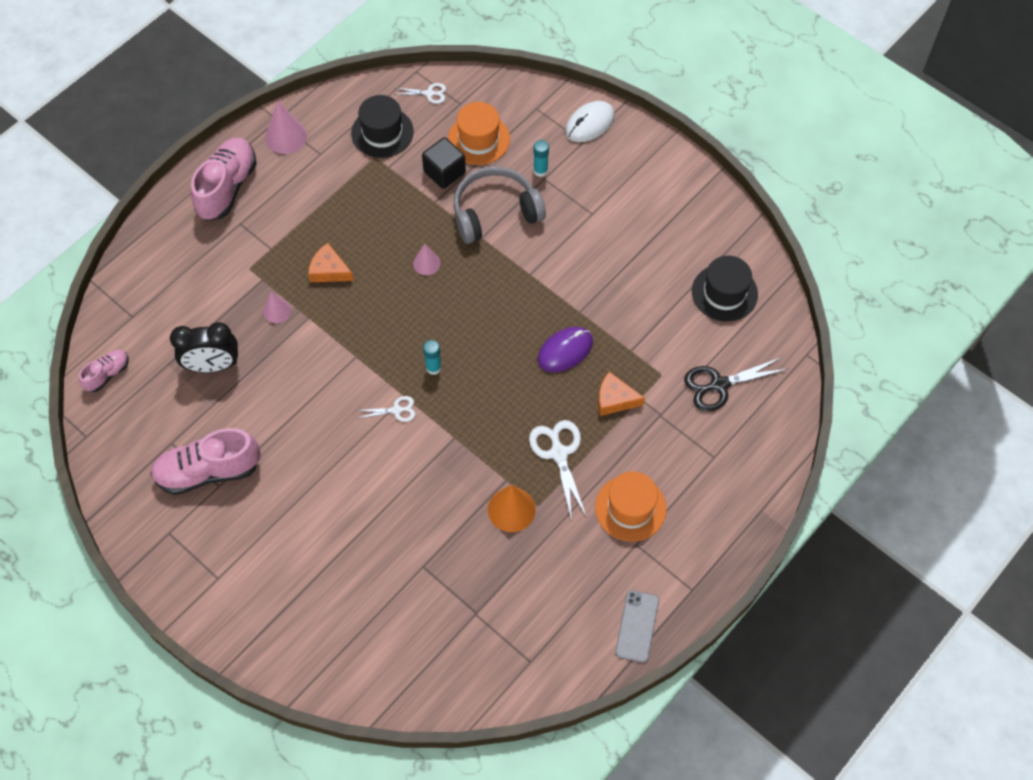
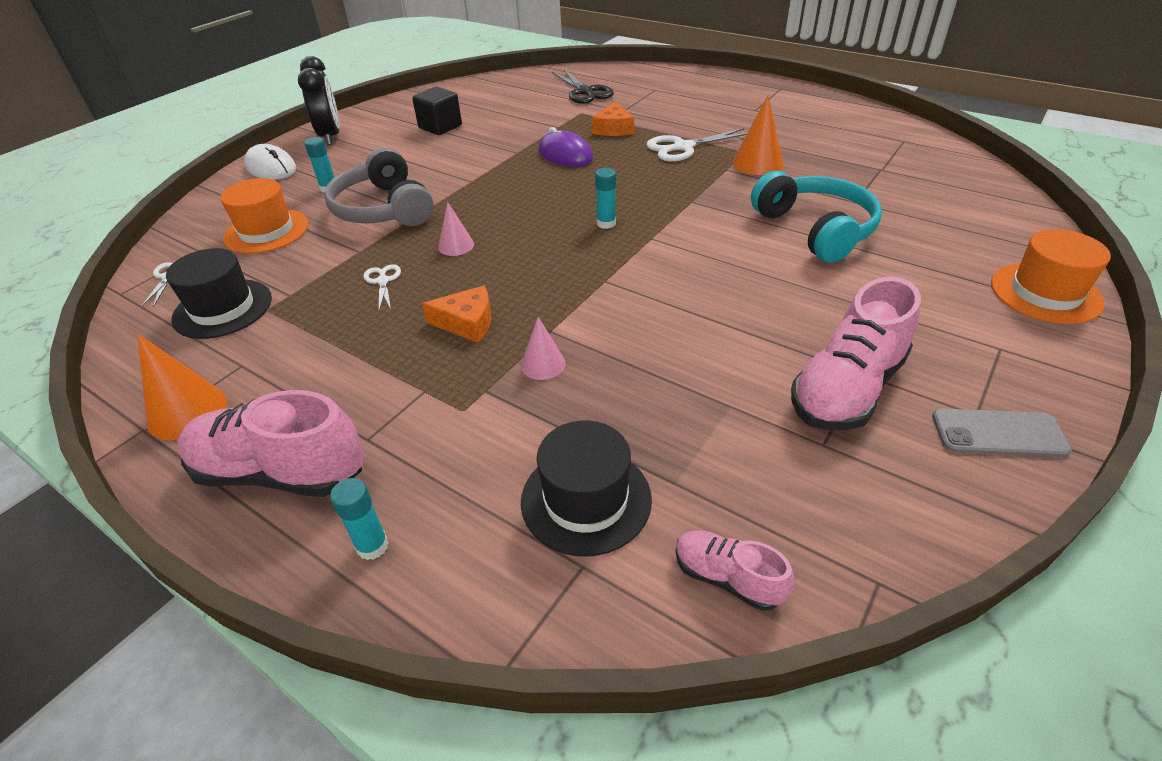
camera: 95 degrees left, 20 degrees down
pink shoe [150,428,261,495] -> pink shoe turned 60 degrees clockwise [791,277,921,430]
black clock [170,322,238,373] -> black clock moved to [298,56,340,145]
pink cone [265,101,307,154] -> orange cone [137,334,227,440]
orange cheese [308,243,354,282] -> orange cheese turned 105 degrees counterclockwise [422,285,491,343]
white scissors [356,396,415,422] -> white scissors moved to [363,264,401,310]
black cube [422,137,466,189] -> black cube moved to [412,87,462,135]
orange hat [595,471,667,542] -> orange hat moved to [991,229,1111,324]
grey phone [615,590,659,663] -> grey phone moved to [932,408,1072,458]
black hat [692,256,758,322] -> black hat moved to [521,420,652,557]
none -> turquoise glue stick [330,478,389,560]
none -> turquoise headphones [751,171,882,263]

